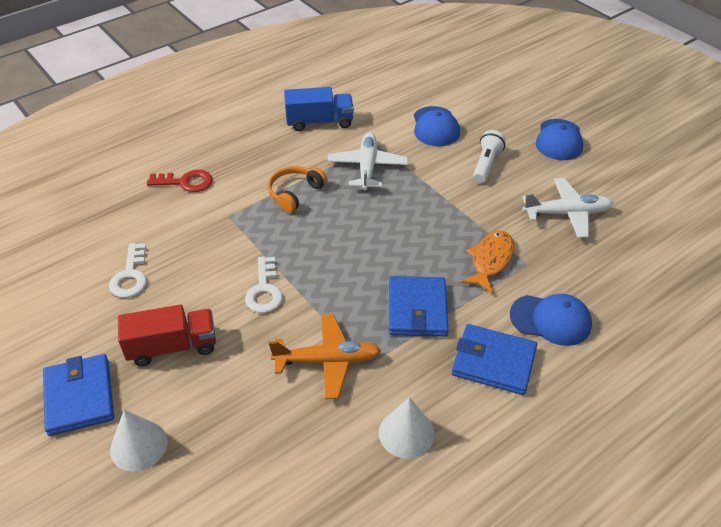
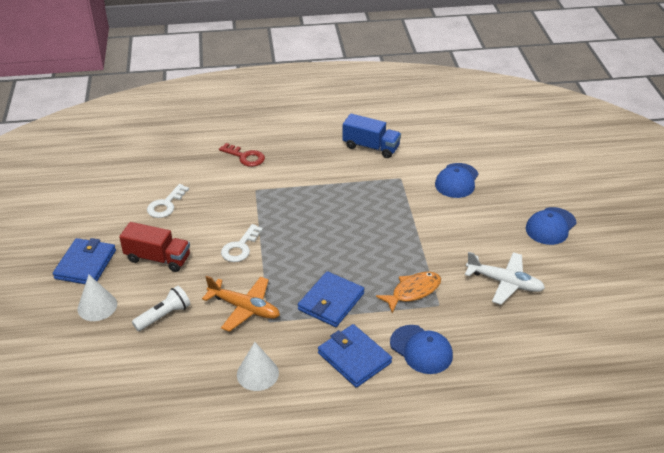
camera: 30 degrees right, 5 degrees down
orange headphones [268,166,327,213] -> none
white plane [327,132,408,190] -> none
white flashlight [473,130,506,183] -> white flashlight moved to [132,286,190,331]

